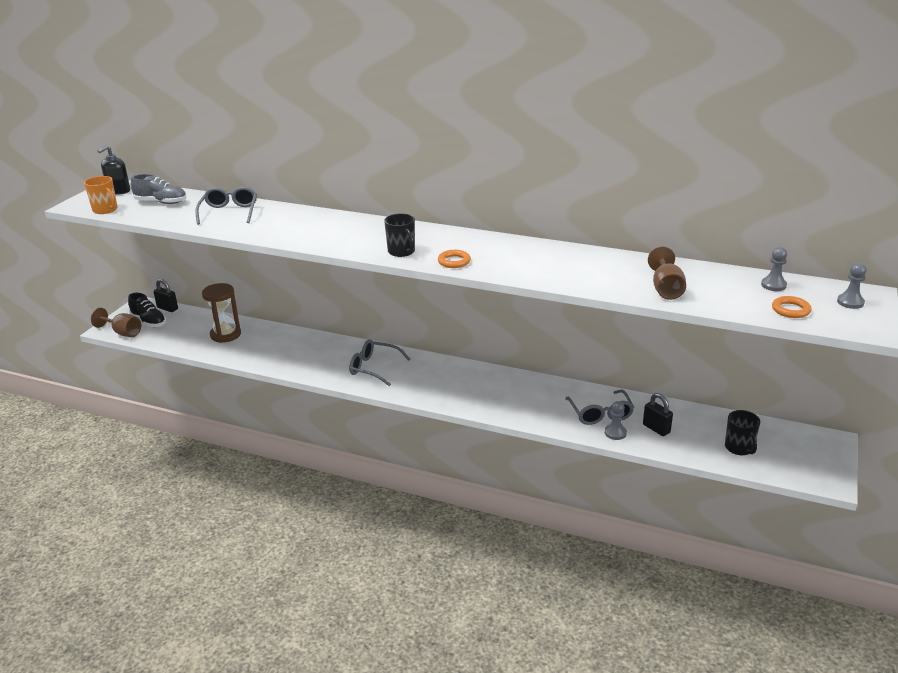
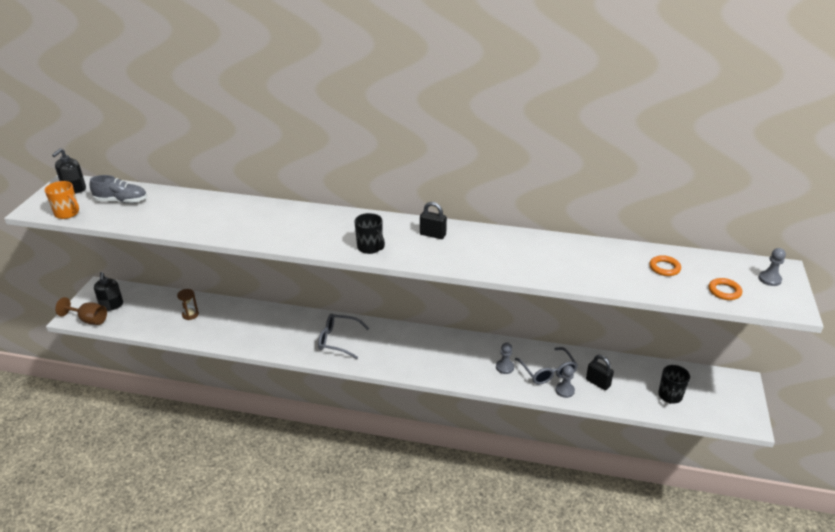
camera: 10 degrees left, 5 degrees up
black shoe [128,293,166,327] -> black soap dispenser [94,272,123,311]
black padlock [154,279,178,312] -> black padlock moved to [420,202,447,239]
grey glasses [195,187,257,225] -> none
brown hourglass [202,283,241,343] -> brown hourglass [177,289,199,320], size x0.57
orange ring [438,250,471,268] -> orange ring moved to [649,255,681,276]
brown goblet [648,247,686,300] -> none
black mug [725,410,760,455] -> black mug turned 45 degrees clockwise [658,365,690,404]
grey pawn [761,247,787,291] -> grey pawn moved to [496,343,514,374]

